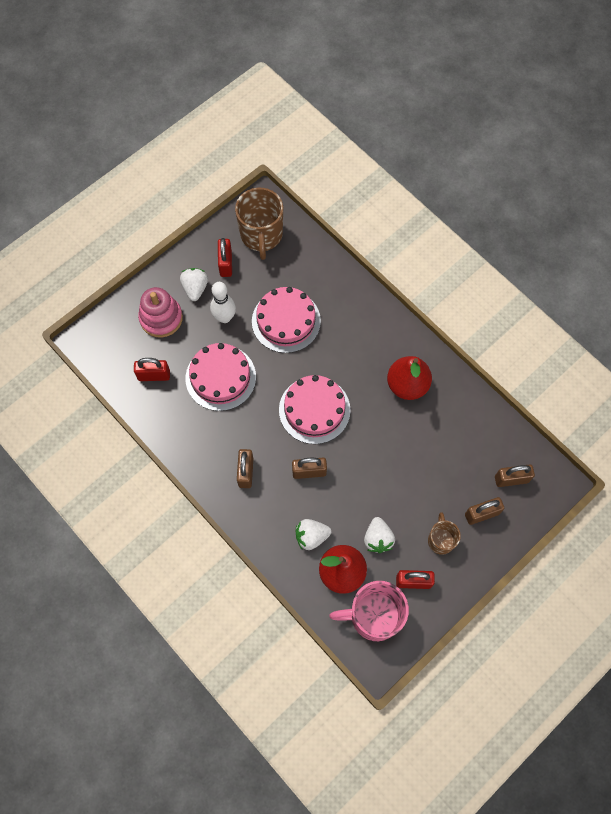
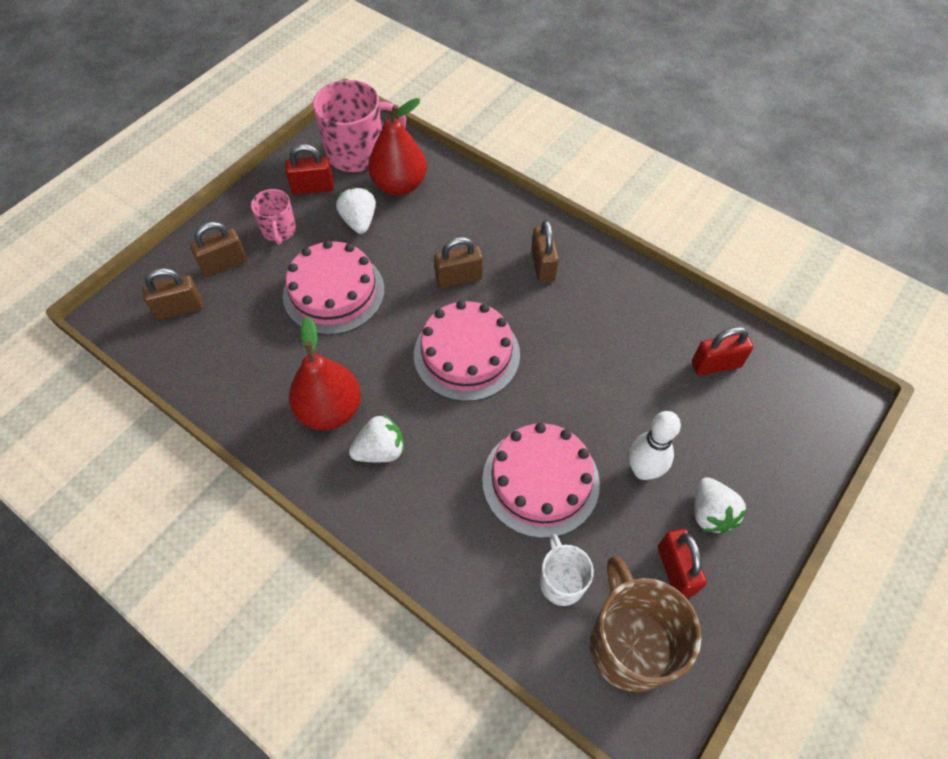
camera: 170 degrees right, 10 degrees down
pink stacking toy [138,287,183,337] -> none
pink cake [186,343,256,411] -> pink cake moved to [283,240,385,335]
white strawberry [296,519,331,550] -> white strawberry moved to [349,414,404,462]
brown mug [428,512,461,555] -> pink mug [251,189,296,245]
none -> white mug [540,534,594,606]

